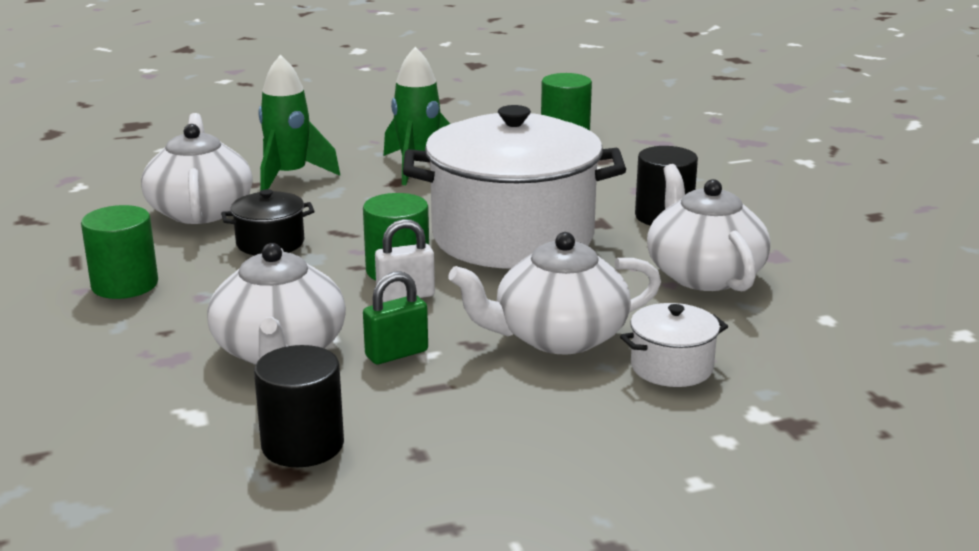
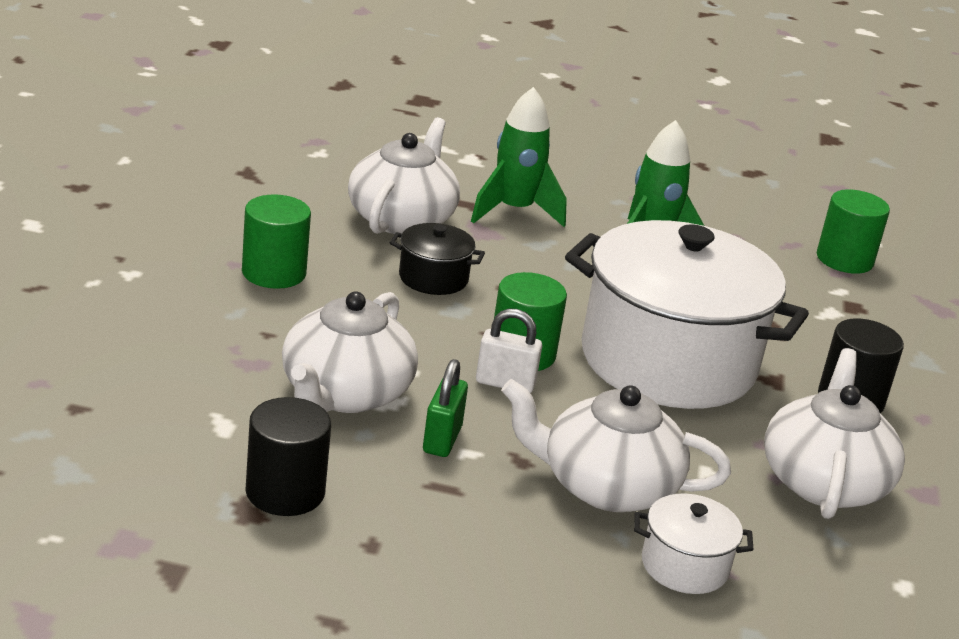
camera: 25 degrees right, 5 degrees up
green padlock [363,271,428,364] -> green padlock turned 75 degrees counterclockwise [423,359,468,457]

